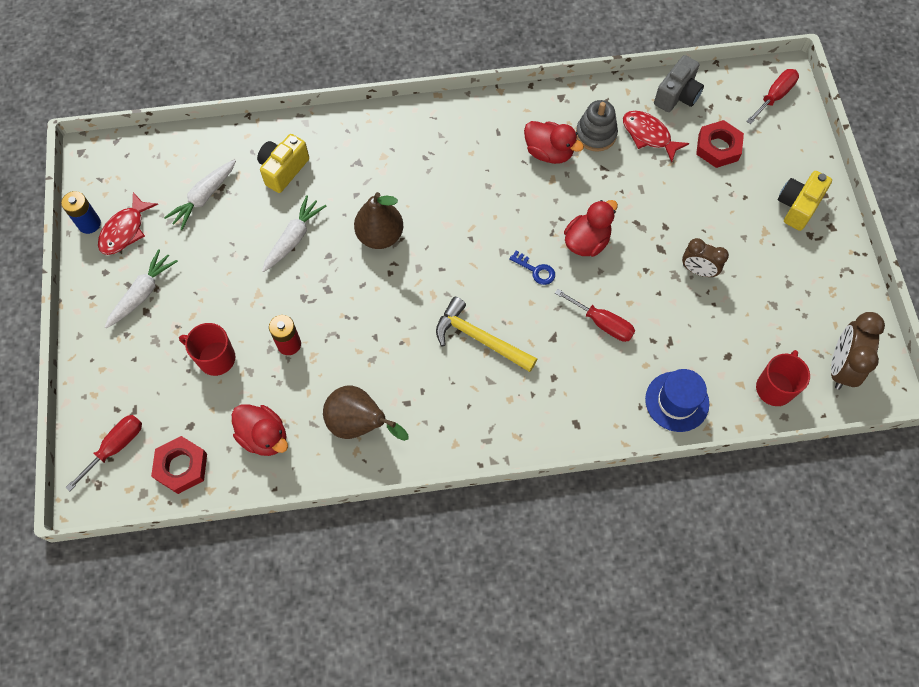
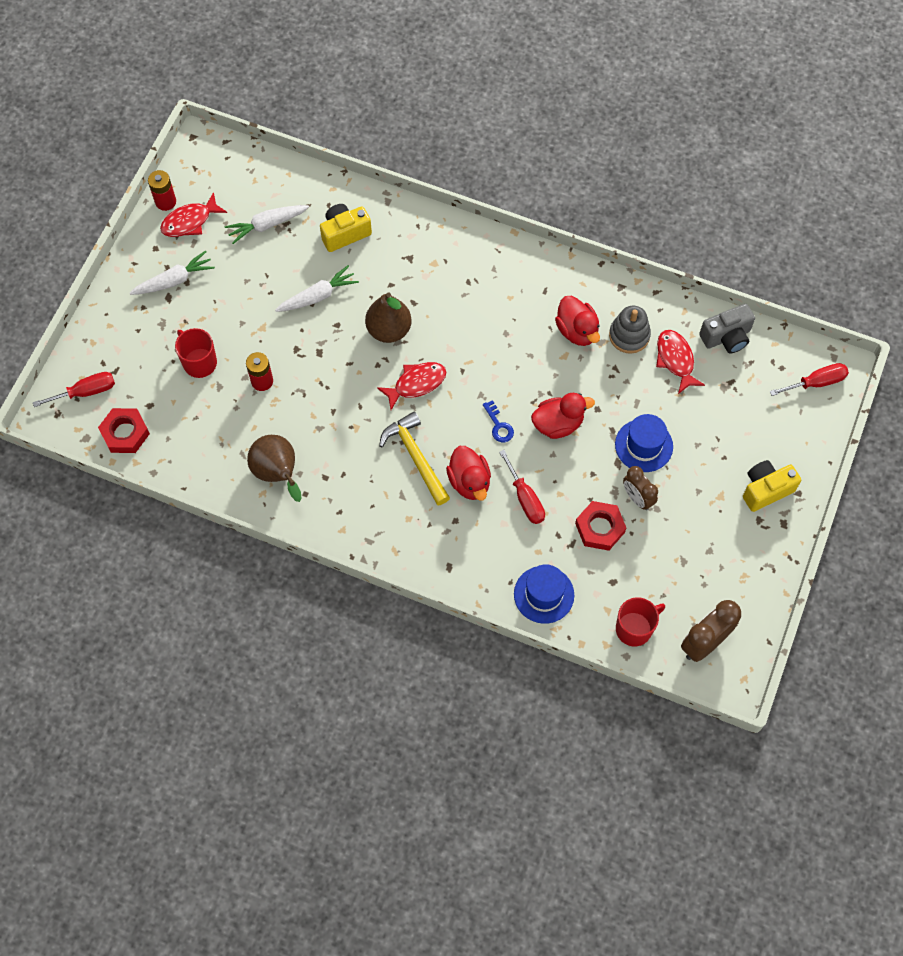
camera: 30 degrees right, 0 degrees up
blue battery [61,191,101,234] -> red battery [148,170,176,211]
red duck [232,404,288,456] -> red duck moved to [446,446,491,500]
red nut [696,120,744,168] -> red nut moved to [575,501,626,551]
none -> red fish [377,362,446,410]
none -> blue hat [615,414,673,472]

